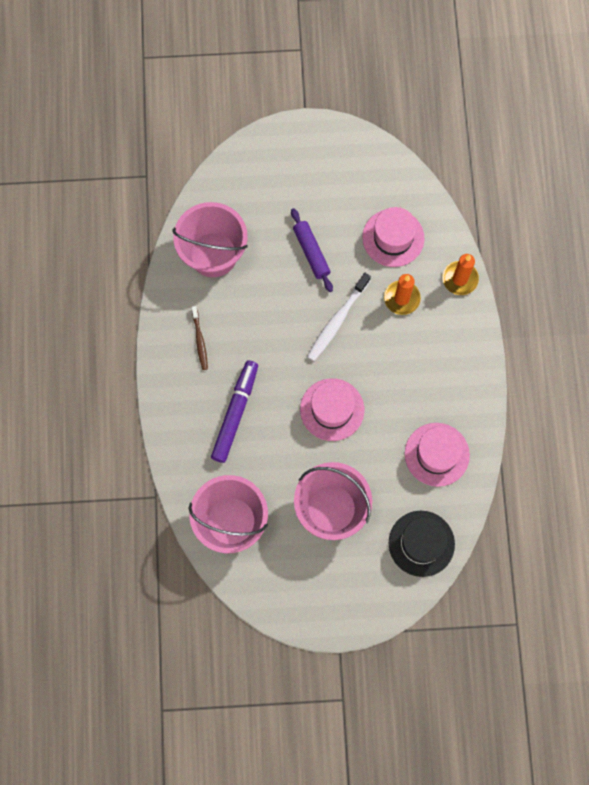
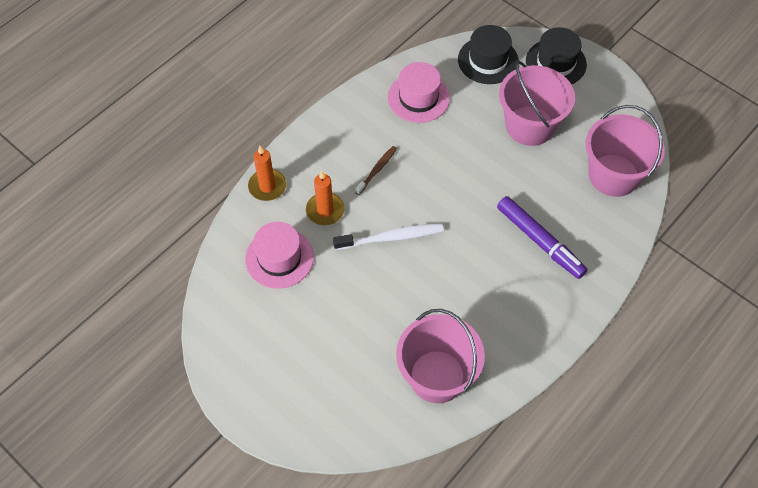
camera: 135 degrees left, 15 degrees down
brown toothbrush [191,306,208,370] -> brown toothbrush moved to [355,146,397,195]
purple marker [211,360,258,463] -> purple marker turned 105 degrees counterclockwise [497,196,588,279]
purple rolling pin [291,208,333,292] -> none
pink hat [300,378,364,441] -> none
none -> black hat [526,27,587,84]

